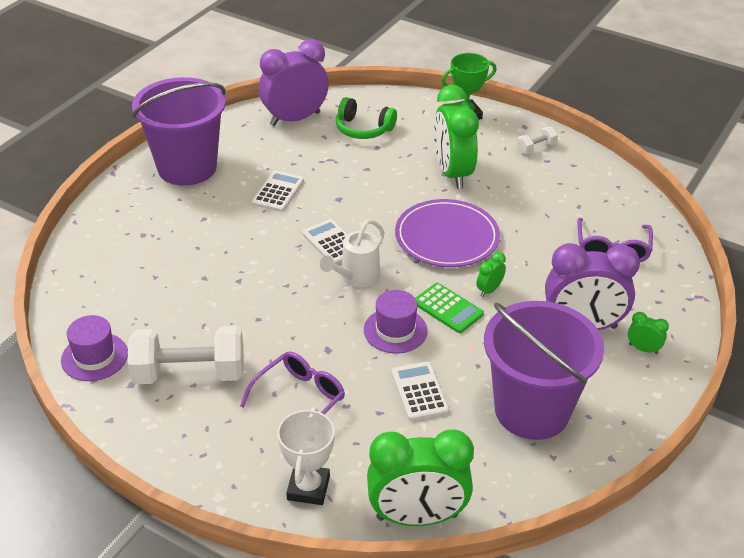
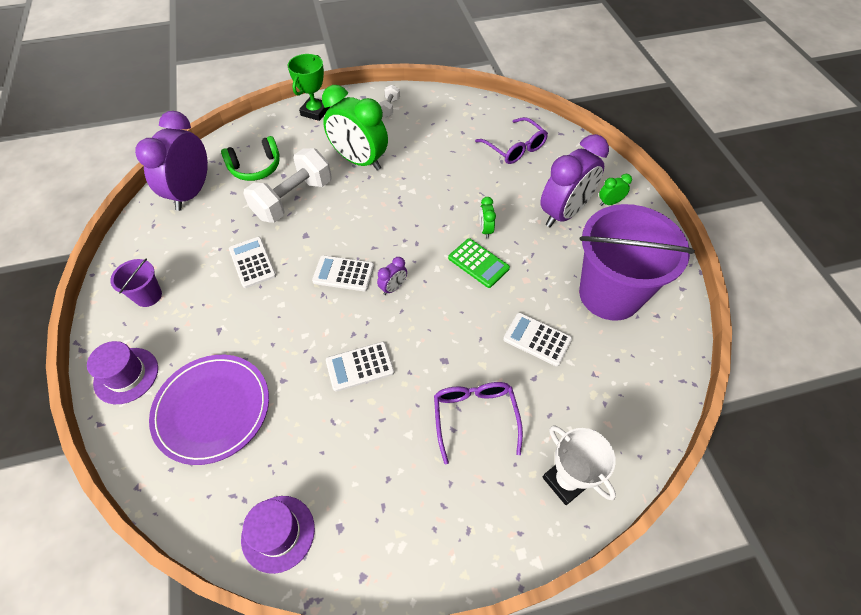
camera: 45 degrees left, 15 degrees up
white dumbbell [128,326,244,384] -> white dumbbell moved to [243,148,332,223]
purple bucket [132,77,226,186] -> purple bucket [110,259,162,307], size x0.43
white watering can [320,219,385,287] -> purple clock [377,257,407,295]
purple hat [364,290,428,353] -> purple hat moved to [87,341,158,404]
green clock [367,429,474,526] -> none
purple plate [395,199,500,267] -> purple plate moved to [149,355,269,465]
green calculator [415,283,484,333] -> green calculator turned 45 degrees clockwise [448,239,510,288]
none -> white calculator [326,342,394,392]

